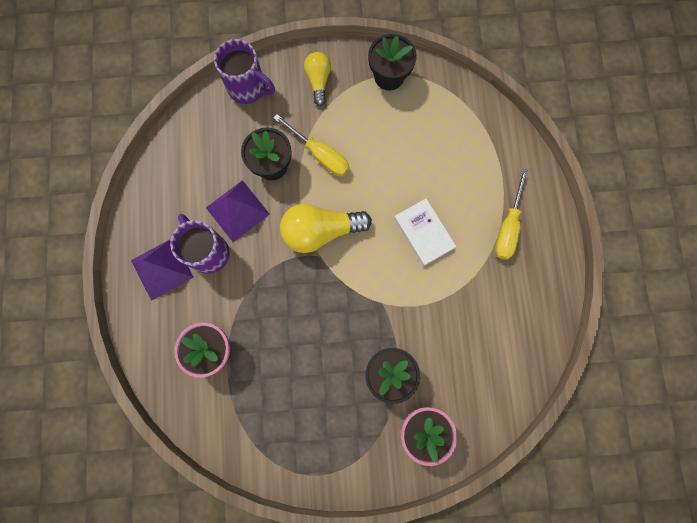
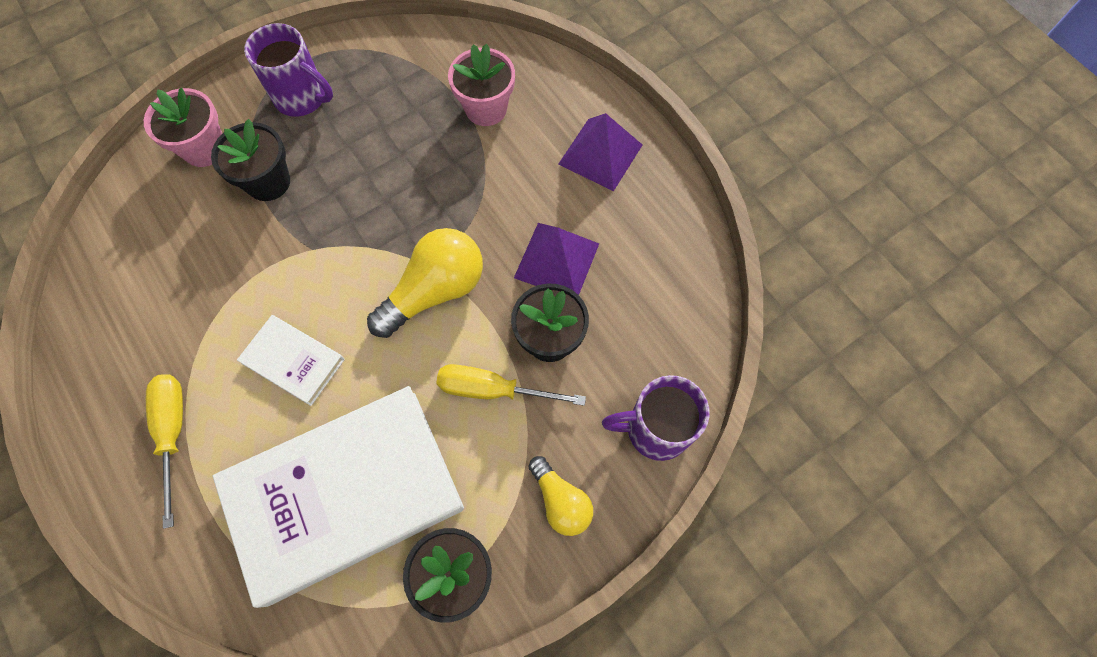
camera: 150 degrees right, 10 degrees down
purple mug [170,214,230,274] -> purple mug moved to [244,23,333,117]
none -> white book [213,386,464,608]

